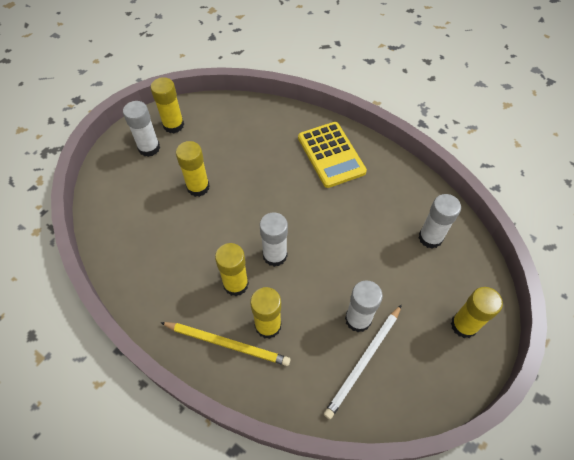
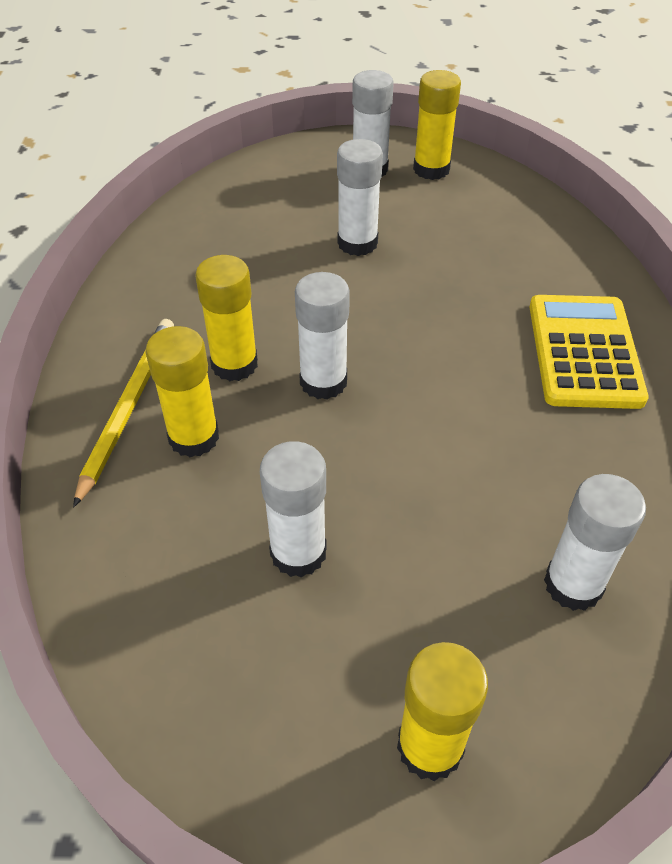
camera: 55 degrees right, 10 degrees down
yellow pencil [160,322,291,366] -> yellow pencil turned 150 degrees counterclockwise [73,319,174,507]
yellow glue stick [176,141,210,197] -> white glue stick [337,139,383,256]
yellow calculator [298,122,367,188] -> yellow calculator turned 150 degrees clockwise [529,295,648,409]
white pencil [324,305,402,419] -> none

